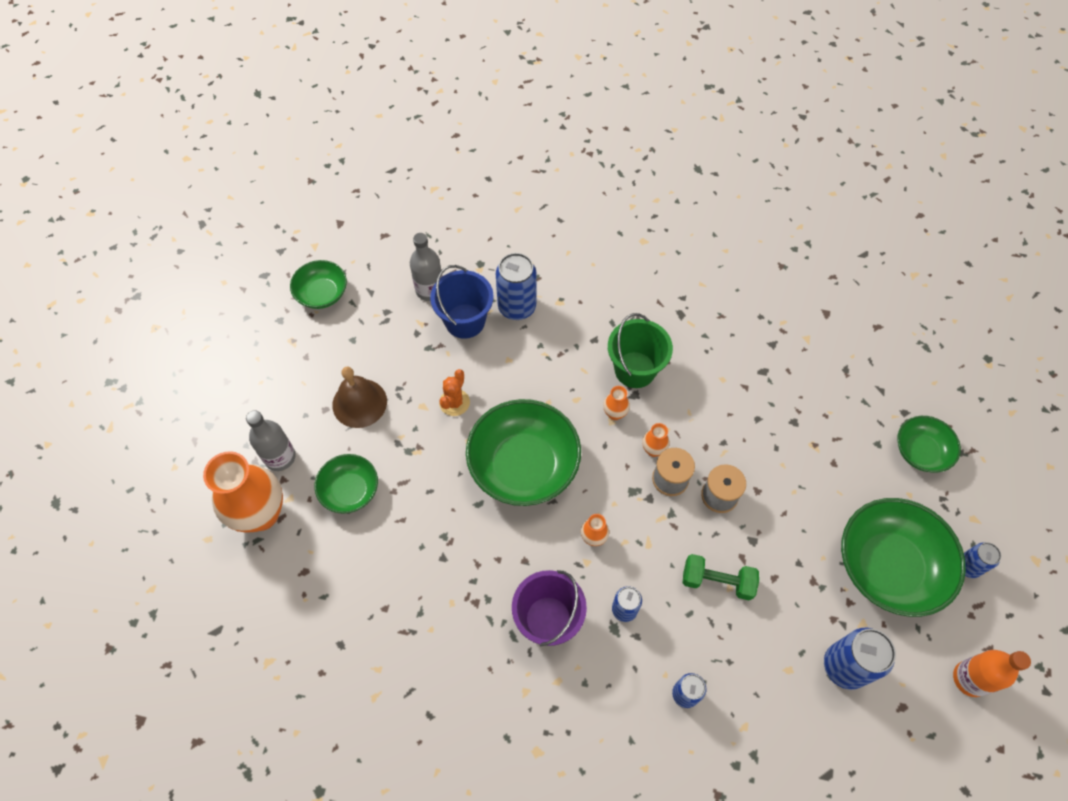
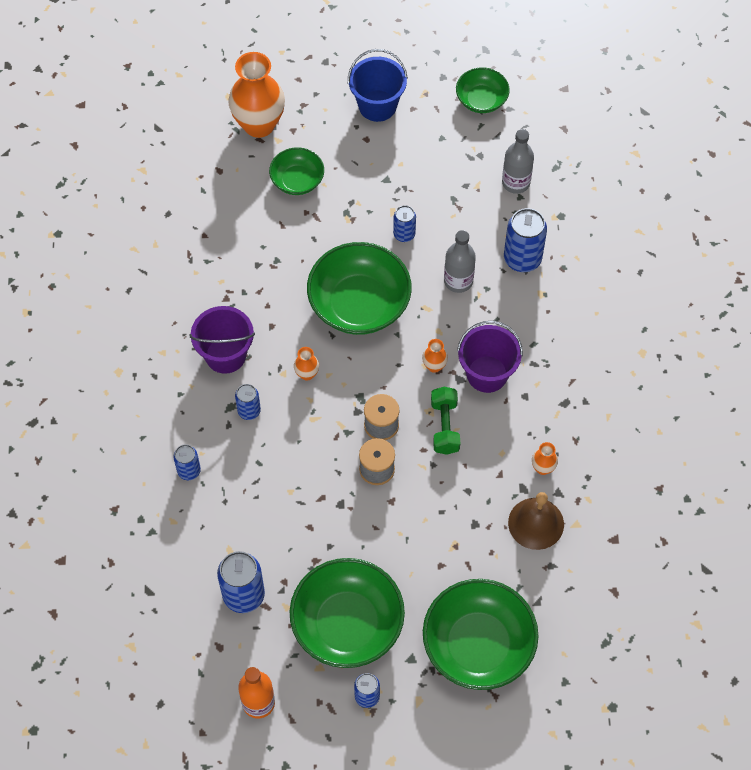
camera: 75 degrees right, 0 degrees up
grey bottle [246,410,296,471] -> grey bottle moved to [444,230,476,293]
brown bell [332,366,387,428] -> brown bell moved to [508,492,564,550]
blue bucket [430,265,494,339] -> blue bucket moved to [348,49,408,122]
orange cactus [439,369,470,416] -> blue can [393,205,416,242]
green bucket [608,313,673,388] -> purple bucket [457,321,523,393]
orange vase [642,423,670,457] -> orange vase moved to [532,442,558,475]
green dumbbell [683,554,759,600] -> green dumbbell moved to [431,387,460,455]
green bowl [897,416,961,473] -> green bowl [423,579,539,690], size x1.82

